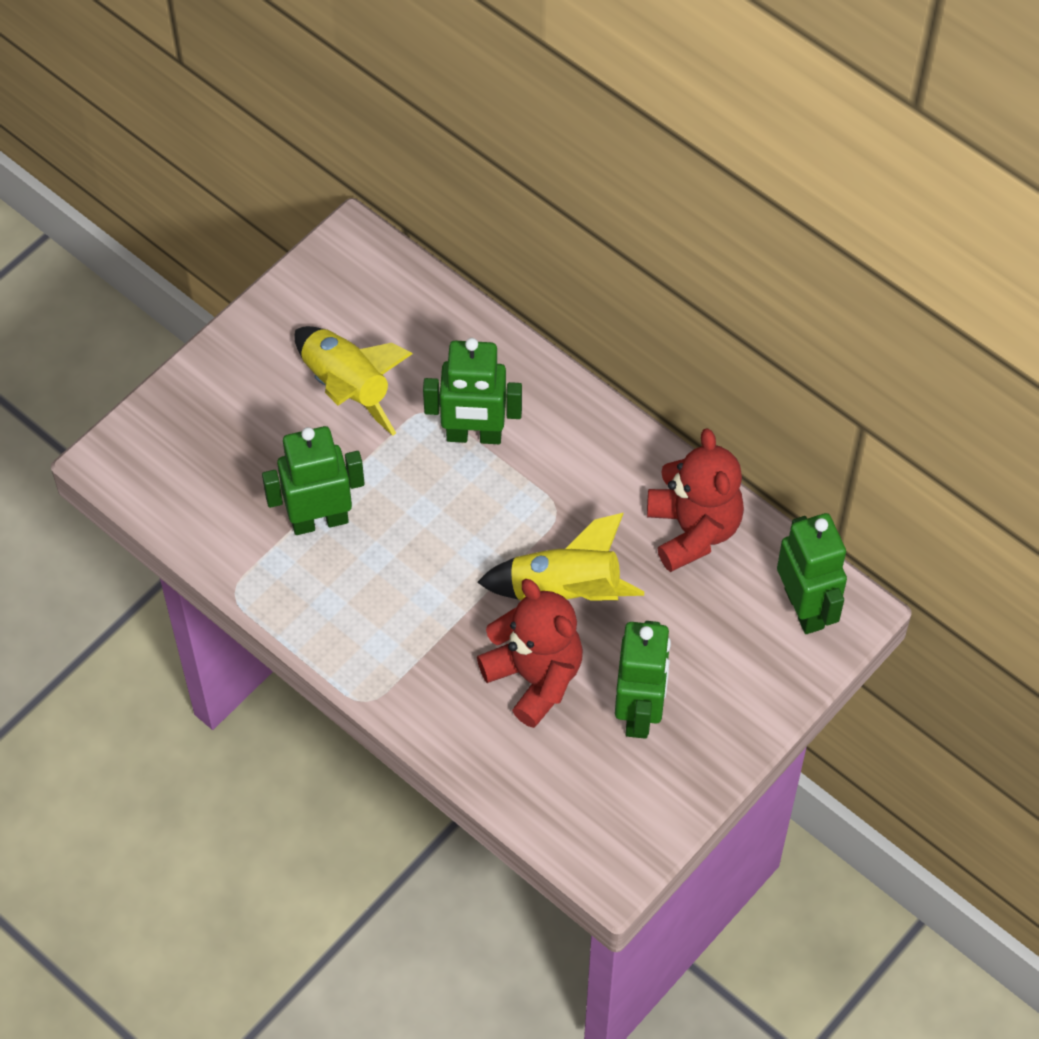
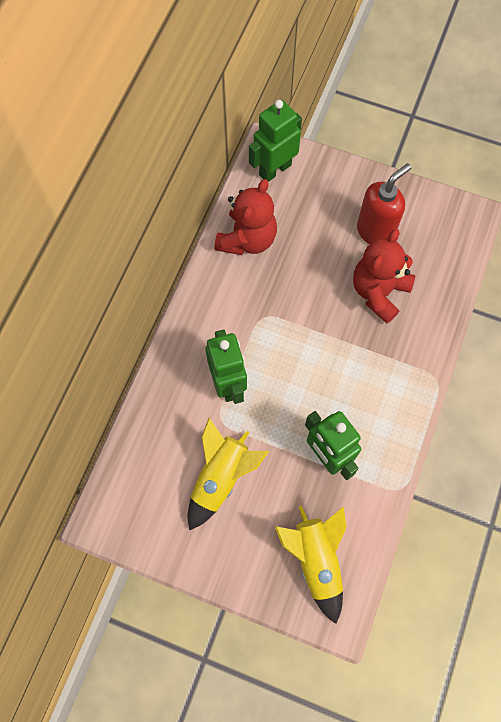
camera: 110 degrees left, 10 degrees up
yellow rocket [477,513,644,601] -> yellow rocket moved to [275,506,347,624]
green robot [615,621,671,739] -> red soap dispenser [357,163,412,244]
red teddy bear [647,428,744,572] -> red teddy bear turned 150 degrees clockwise [215,179,277,255]

